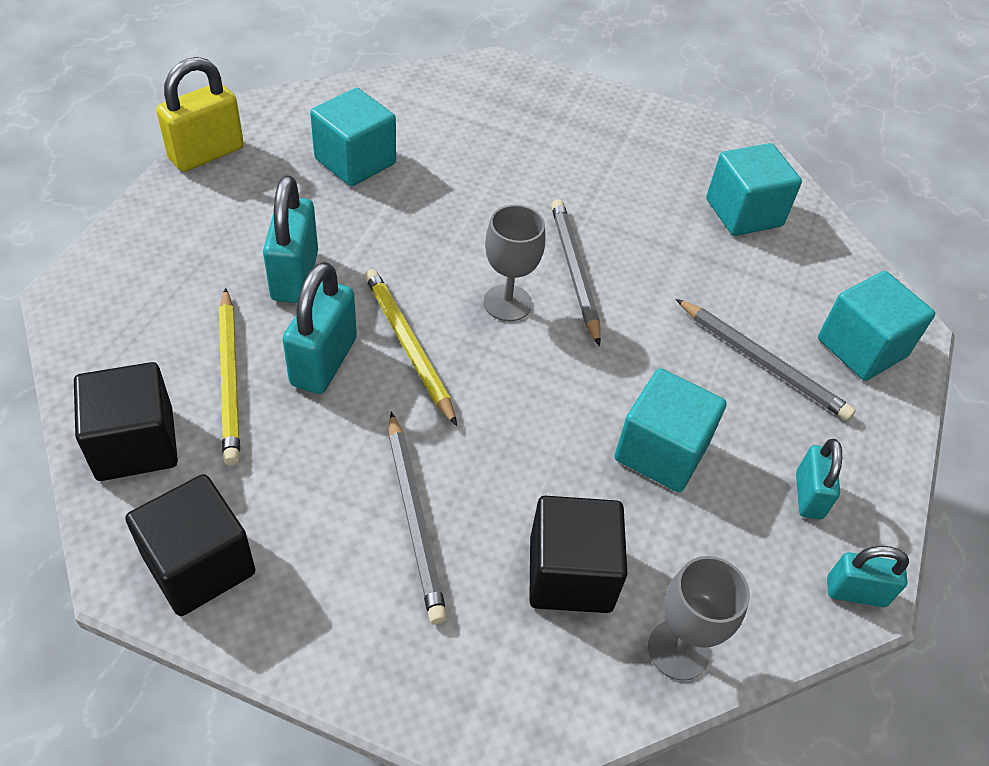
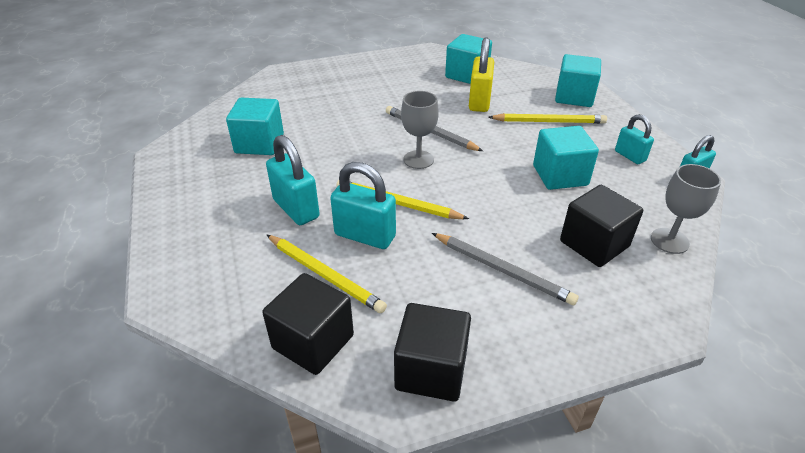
camera: 35 degrees left, 10 degrees down
yellow padlock [156,57,244,172] -> yellow padlock moved to [469,37,494,112]
turquoise padlock [282,262,357,394] -> turquoise padlock turned 45 degrees counterclockwise [330,162,396,249]
grey pencil [676,299,856,421] -> yellow pencil [488,113,607,124]

